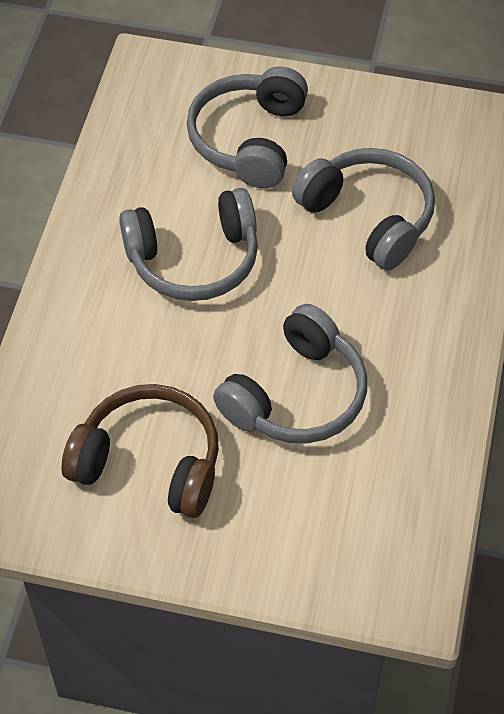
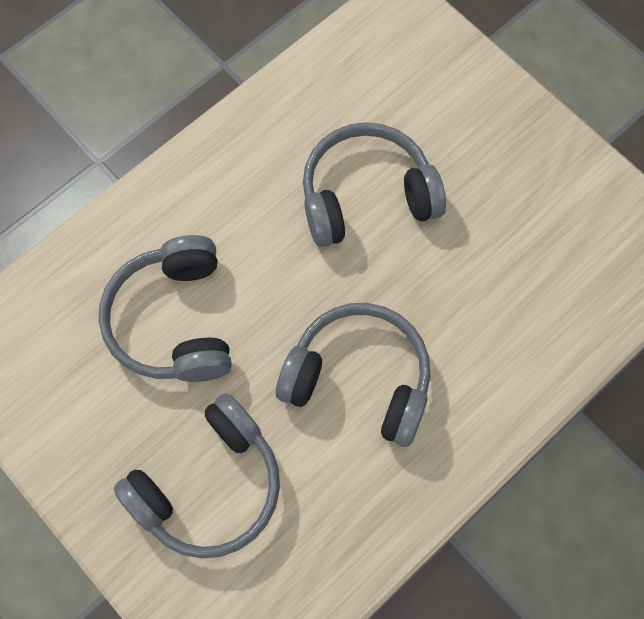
camera: 145 degrees left, 15 degrees up
brown headphones [62,384,219,518] -> none

